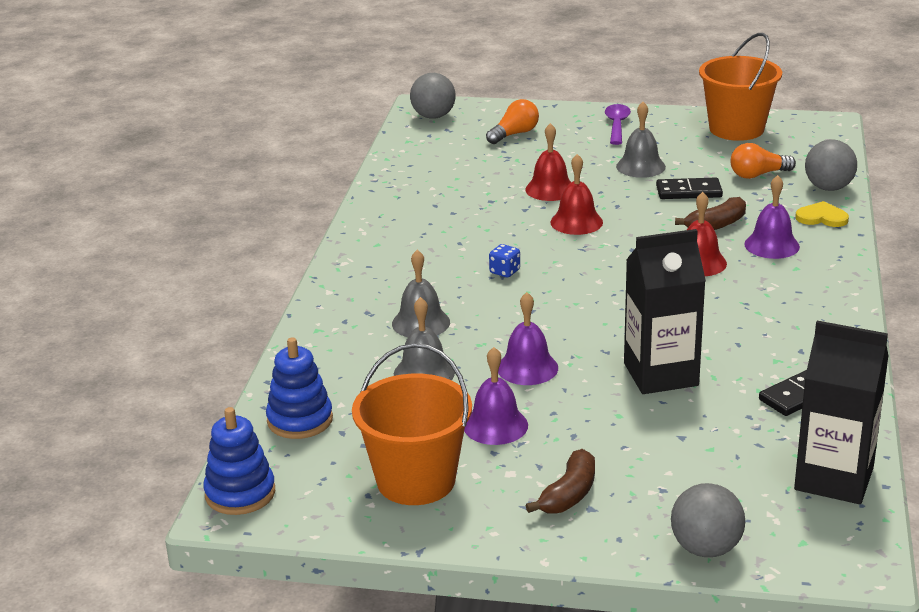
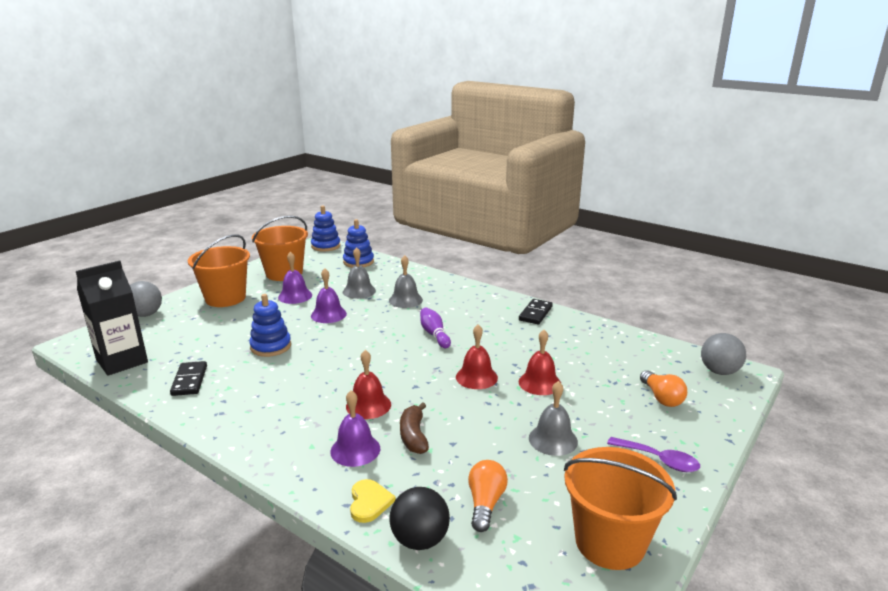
camera: 115 degrees right, 5 degrees down
blue dice [489,244,520,277] -> purple bowling pin [420,307,451,348]
brown banana [525,449,595,514] -> orange bucket [188,234,250,307]
black carton [624,229,706,394] -> blue stacking toy [249,294,291,357]
black domino [656,178,723,199] -> black domino moved to [519,299,553,324]
yellow heart [795,201,849,227] -> yellow heart turned 45 degrees counterclockwise [350,479,396,523]
grey ball [805,140,857,191] -> black ball [390,487,450,550]

